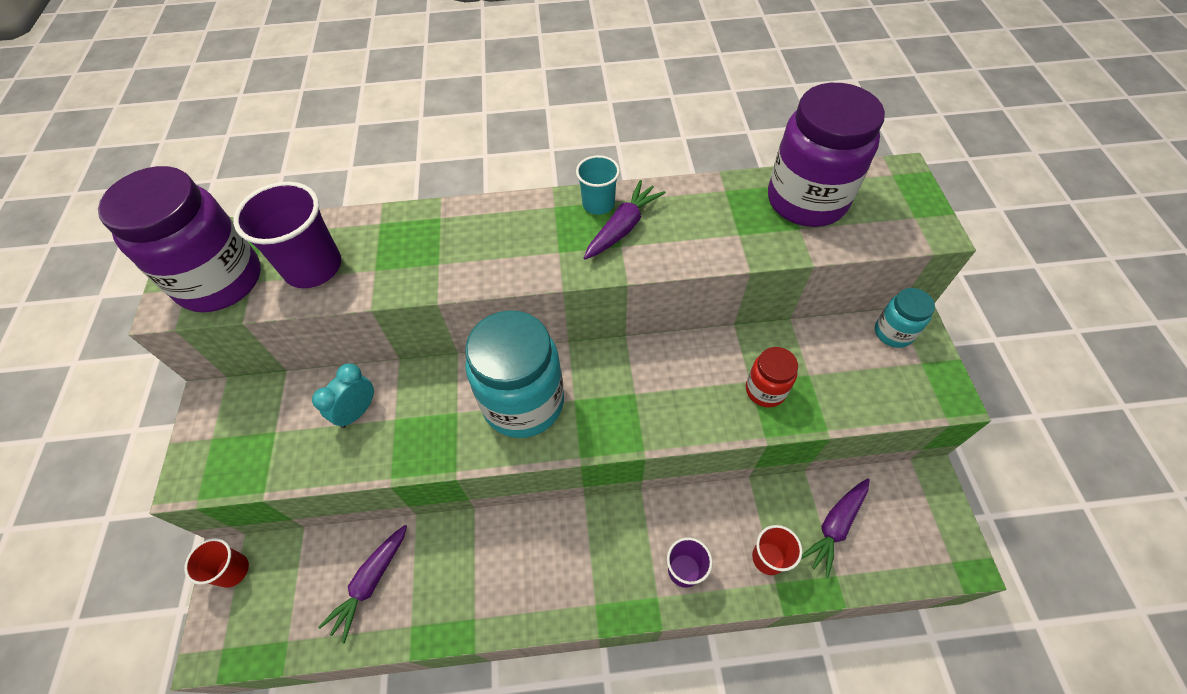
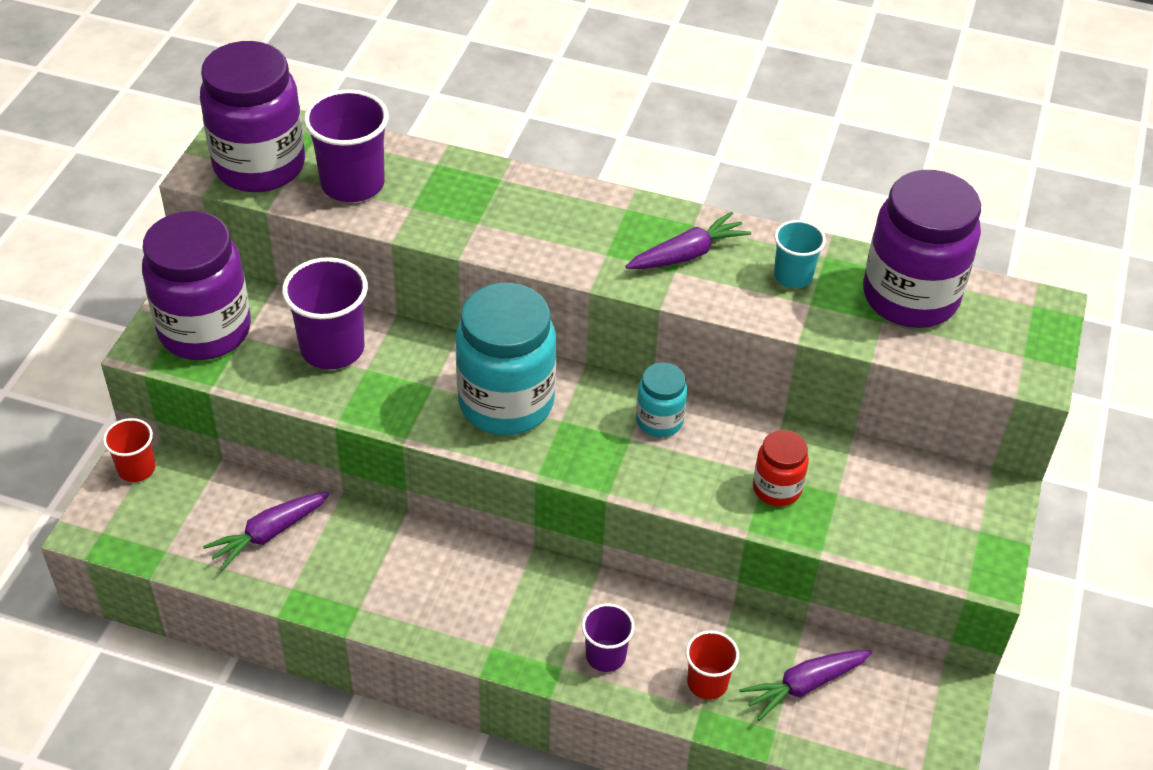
camera: 20 degrees right, 10 degrees down
turquoise clock [312,363,374,428] -> purple cup [282,257,368,369]
turquoise cup [576,155,620,215] -> turquoise cup moved to [774,220,826,288]
turquoise jar [875,288,935,348] -> turquoise jar moved to [636,363,687,437]
none -> purple jar [142,211,251,360]

